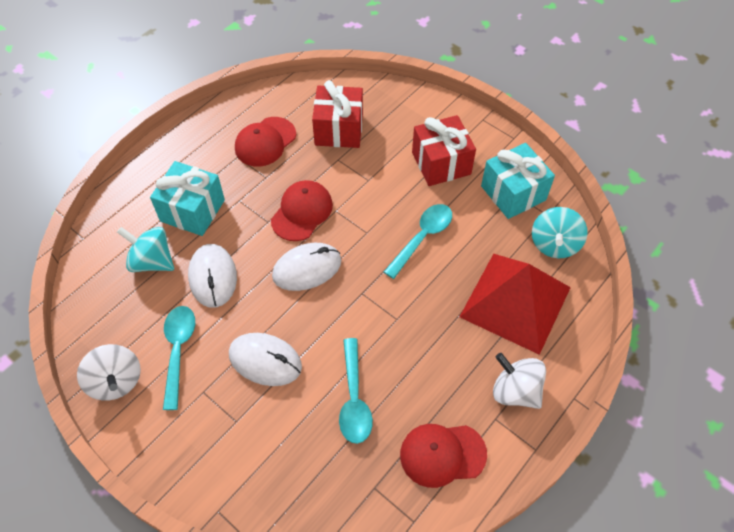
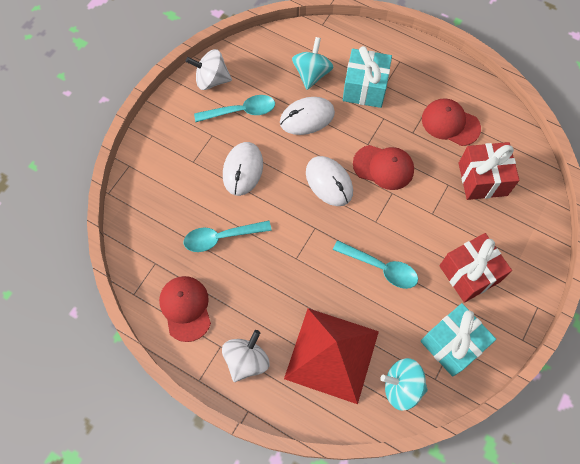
camera: 80 degrees right, 10 degrees up
white spinning top [77,344,141,400] -> white spinning top turned 45 degrees clockwise [186,49,232,90]

